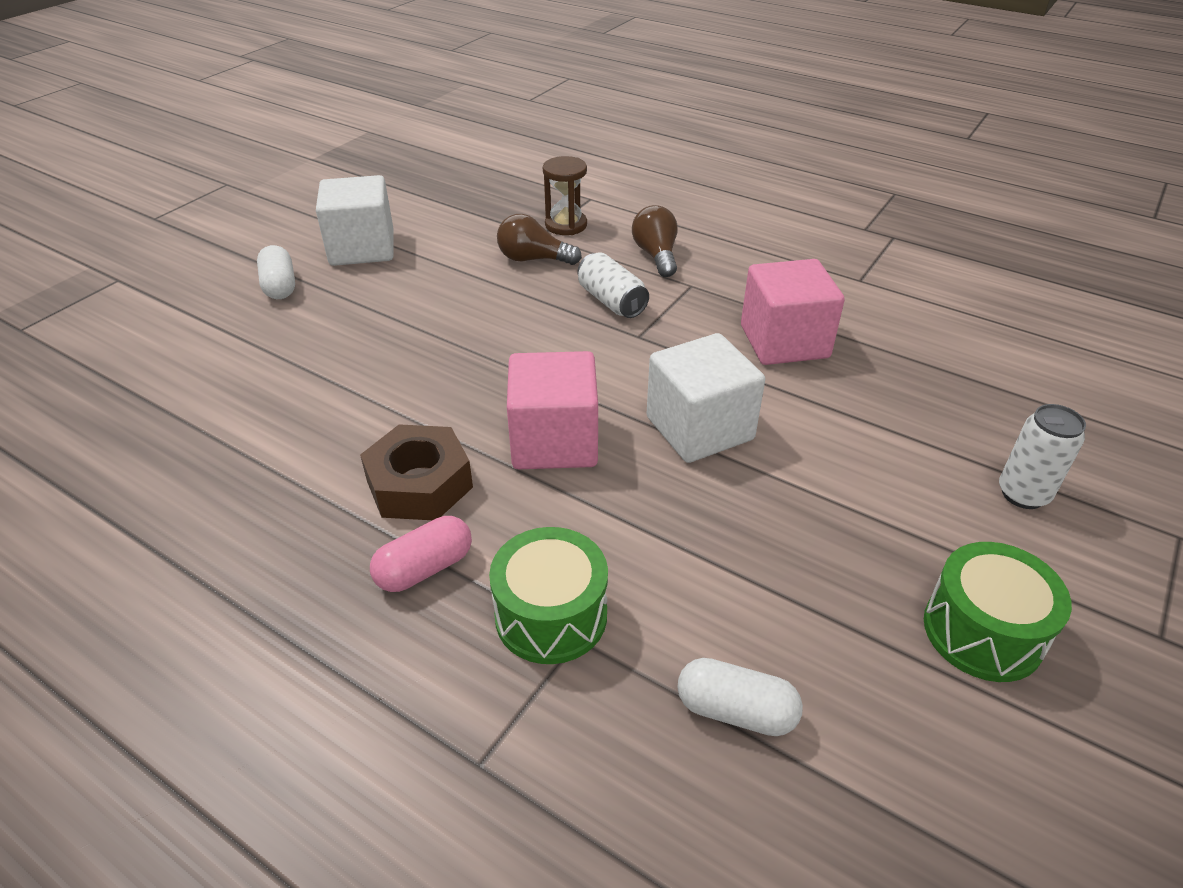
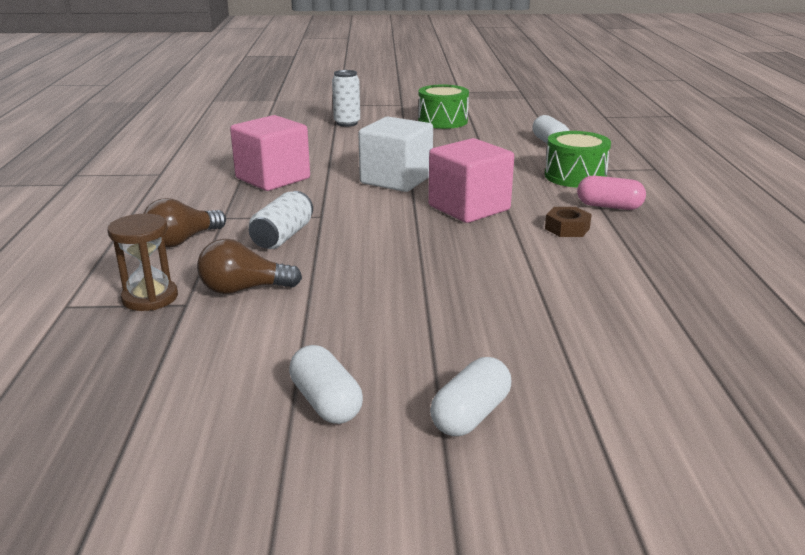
camera: 125 degrees left, 15 degrees down
white cube [316,175,394,266] -> white capsule [289,345,363,424]
brown nut [360,424,473,520] -> brown nut [545,207,592,237], size x0.57
brown light bulb [497,214,582,265] -> brown light bulb turned 105 degrees clockwise [197,239,302,294]

